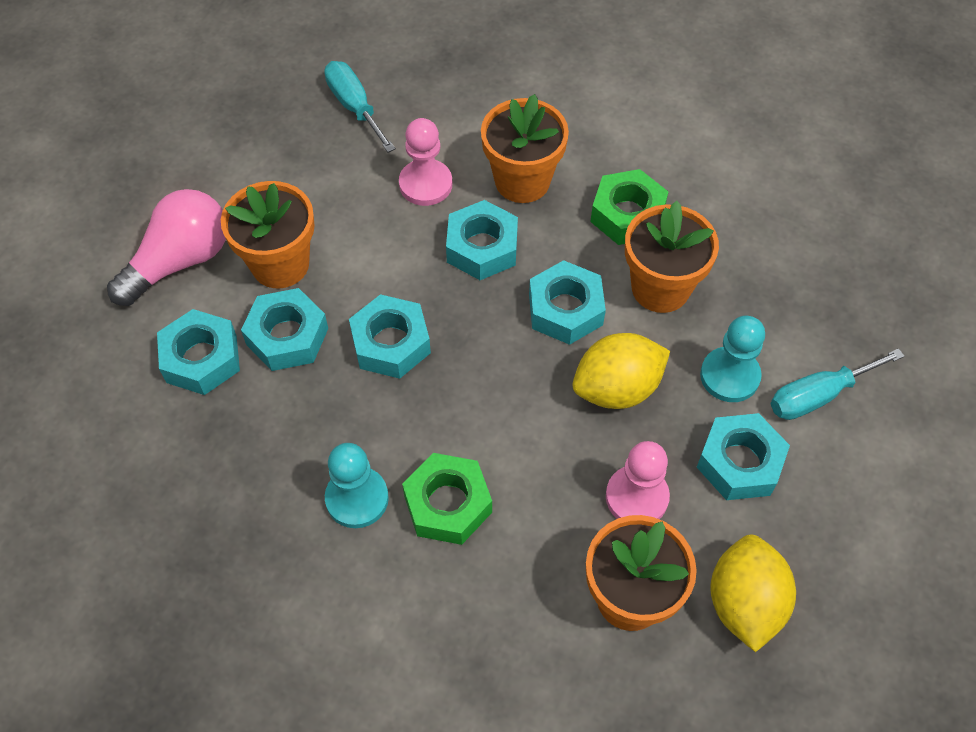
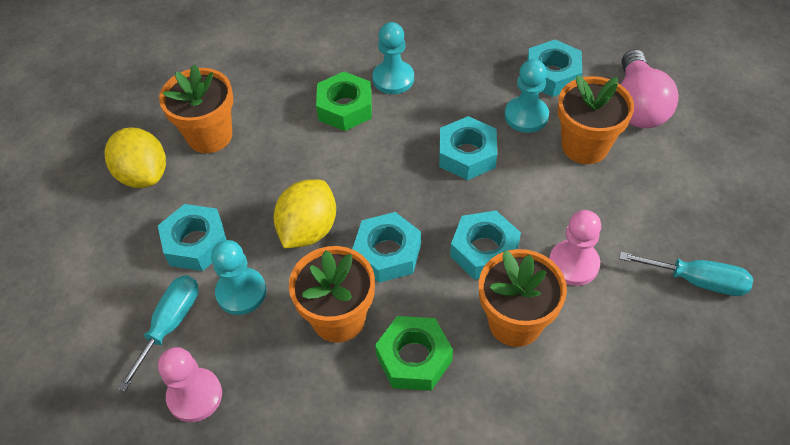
camera: 140 degrees right, 5 degrees down
turquoise nut [241,288,328,371] -> turquoise pawn [505,59,549,133]
pink pawn [606,441,670,519] -> pink pawn moved to [158,347,222,422]

